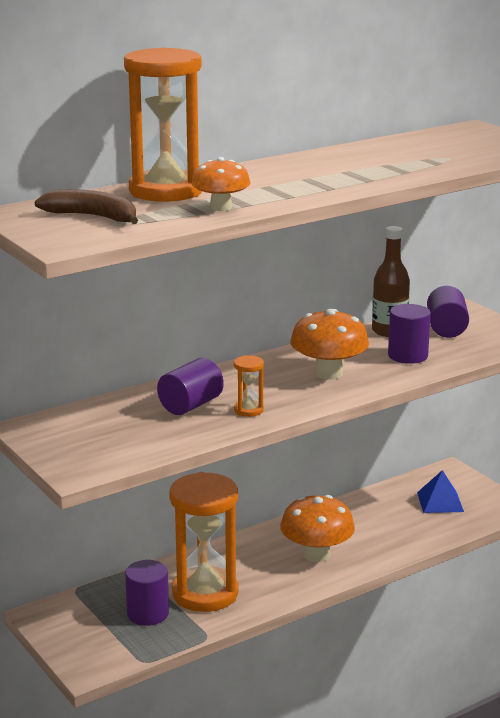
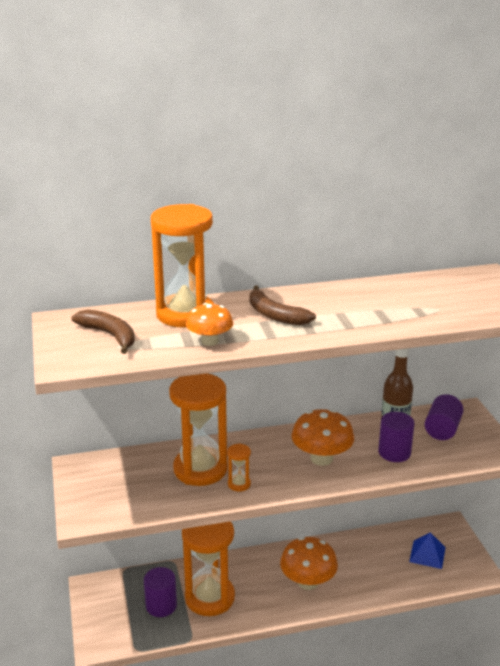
camera: 20 degrees right, 5 degrees up
purple cylinder [157,358,224,415] -> orange hourglass [169,373,228,486]
none -> brown banana [250,286,316,325]

